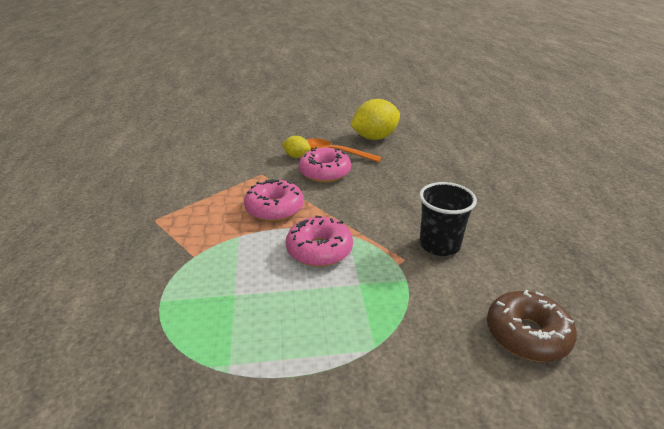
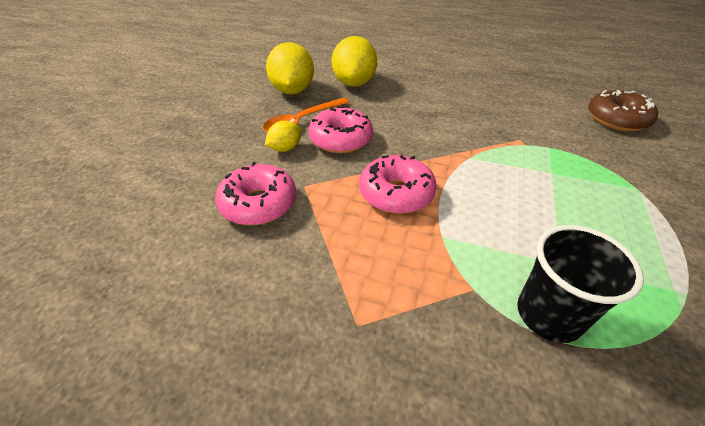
camera: 65 degrees left, 10 degrees up
pink donut [286,216,353,267] -> pink donut moved to [215,162,296,225]
black cup [419,182,477,256] -> black cup moved to [517,225,644,343]
none -> yellow lemon [332,36,377,87]

